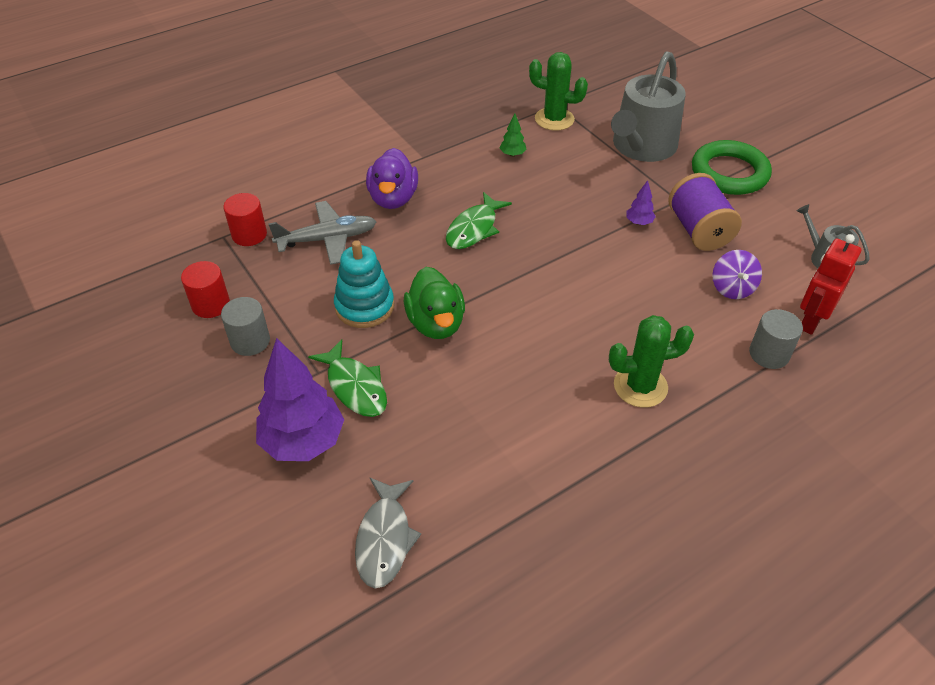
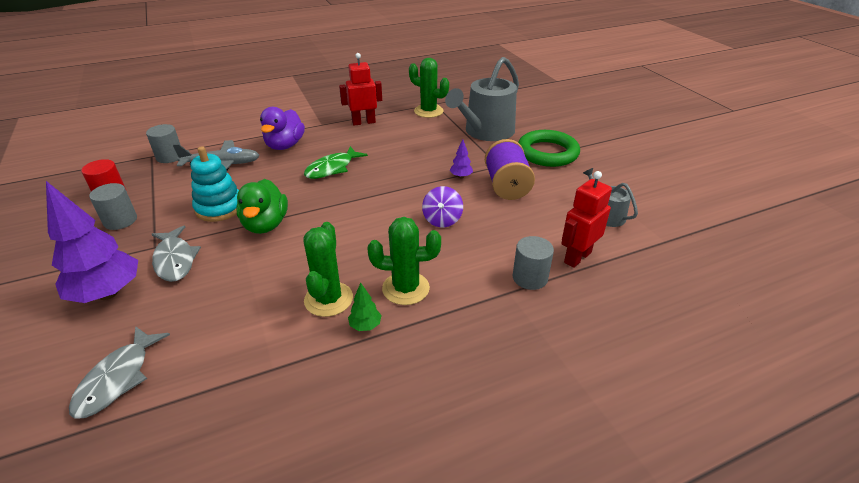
camera: 10 degrees right, 10 degrees down
red cylinder [223,193,267,246] -> grey cylinder [146,124,180,163]
green fish [308,339,387,417] -> grey fish [152,225,201,282]
green tree [500,113,527,157] -> green tree moved to [348,282,382,331]
purple spinning top [712,250,762,299] -> purple spinning top moved to [422,186,463,227]
none -> green cactus [303,222,353,317]
none -> red robot [339,53,382,126]

